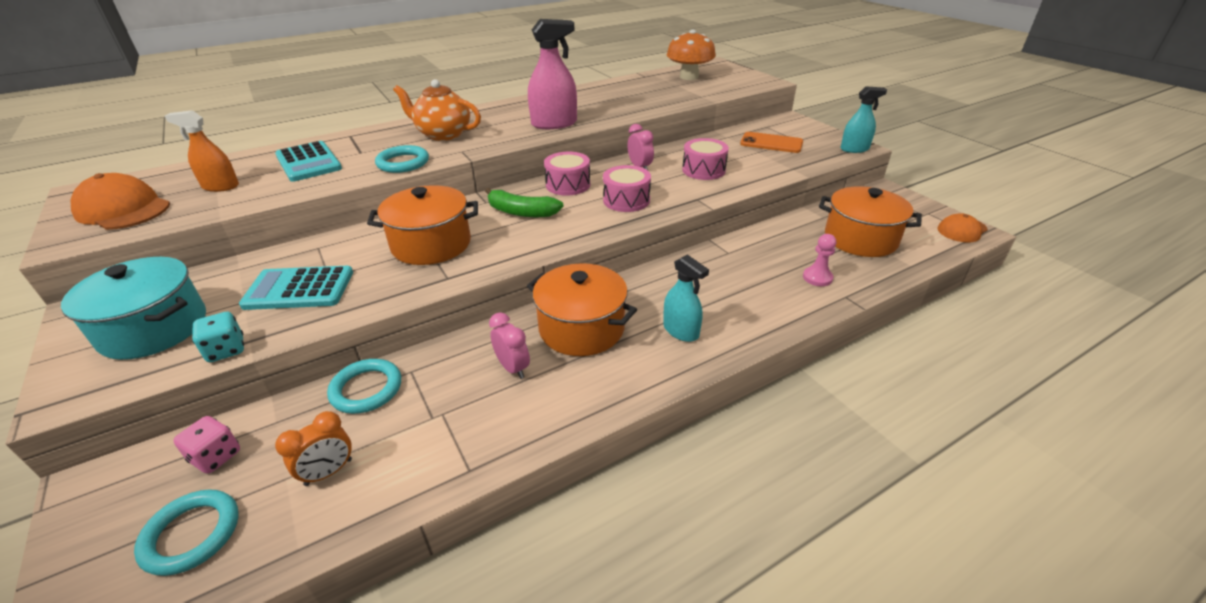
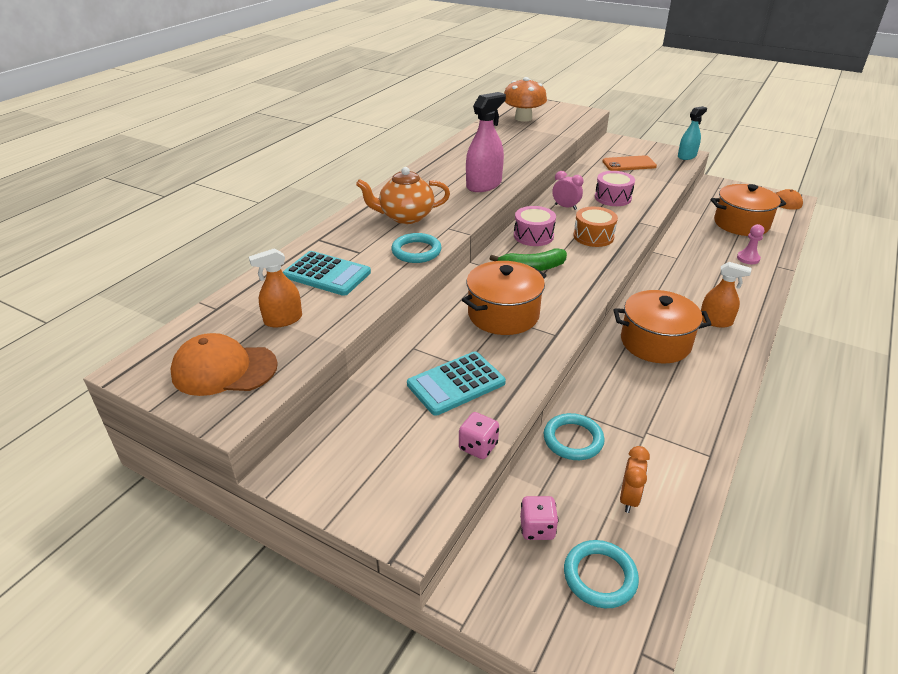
camera: 30 degrees left, 0 degrees up
turquoise pot [61,257,206,360] -> none
turquoise dice [192,312,244,362] -> pink dice [459,412,499,459]
pink clock [489,312,530,379] -> none
pink drum [603,165,651,212] -> orange drum [574,207,618,247]
turquoise spray bottle [663,254,709,342] -> orange spray bottle [701,262,751,328]

